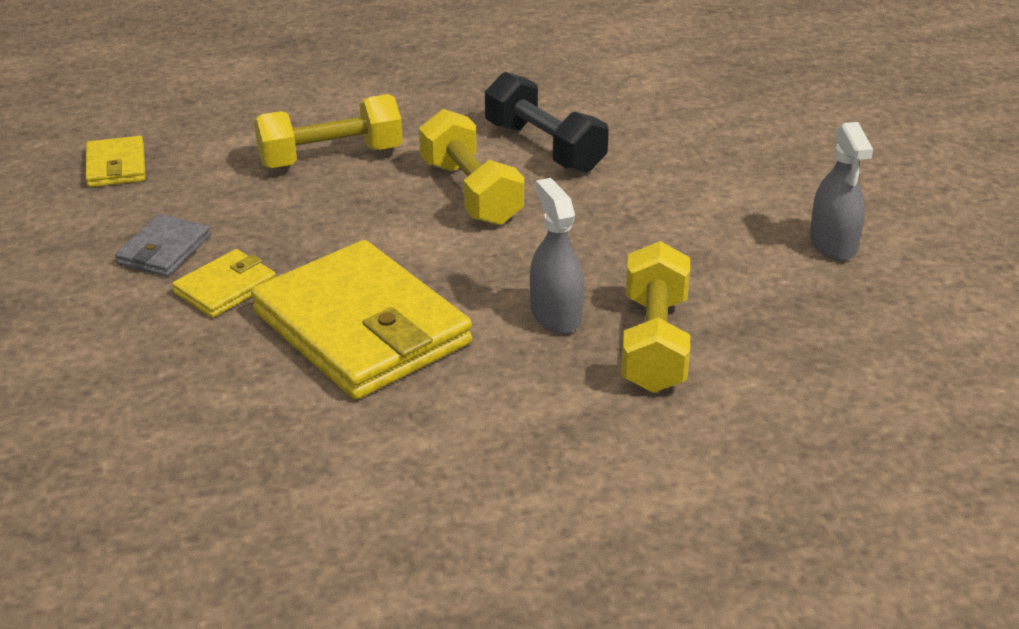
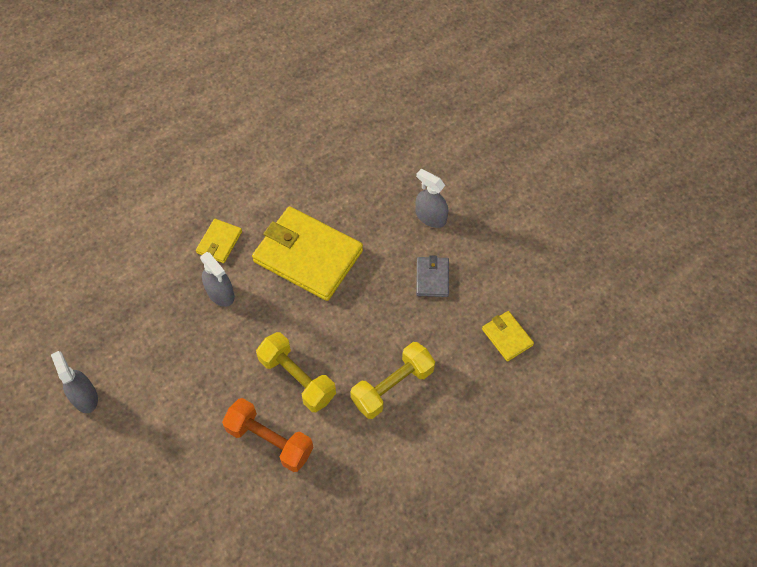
camera: 160 degrees right, 25 degrees up
yellow wallet [172,249,276,318] -> yellow wallet moved to [196,219,242,263]
black dumbbell [485,72,609,173] -> orange dumbbell [222,398,313,472]
yellow dumbbell [621,241,690,393] -> none
none -> grey spray bottle [415,169,448,228]

